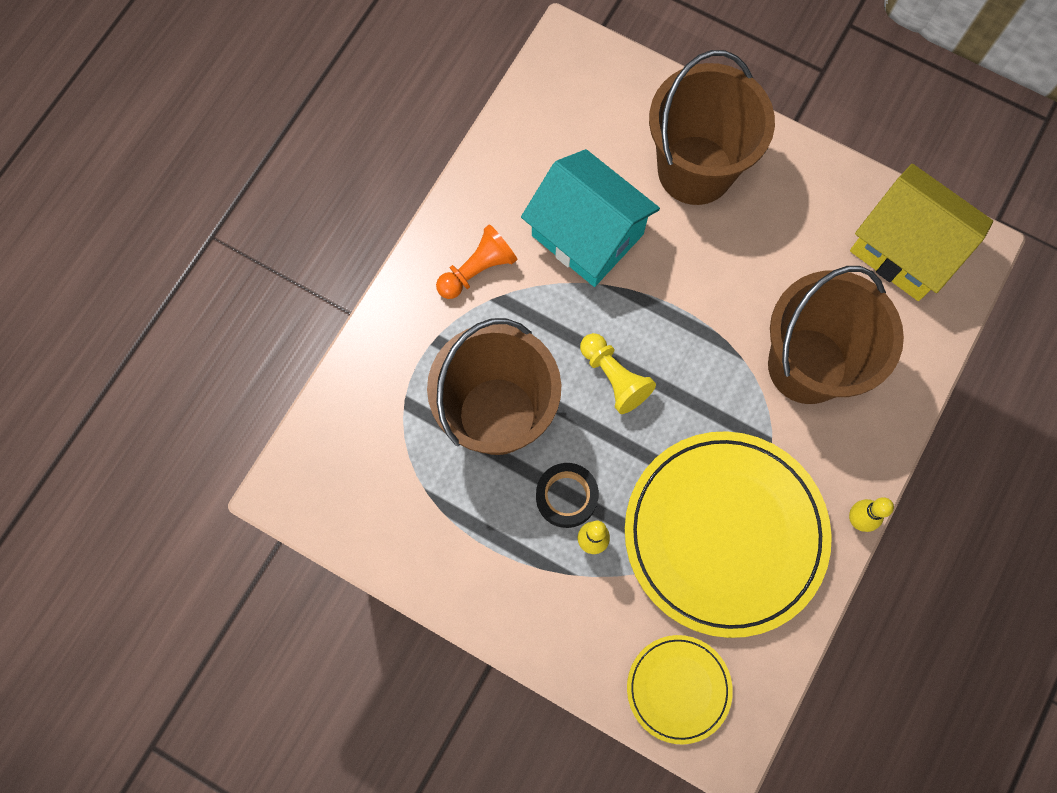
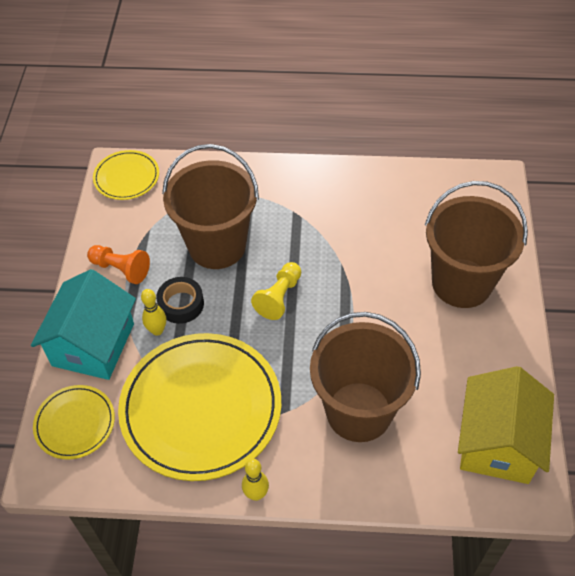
camera: 65 degrees right, 20 degrees down
orange pawn [436,224,517,299] -> orange pawn moved to [87,245,150,284]
turquoise house [521,149,660,287] -> turquoise house moved to [31,269,136,380]
none -> yellow plate [93,150,159,200]

